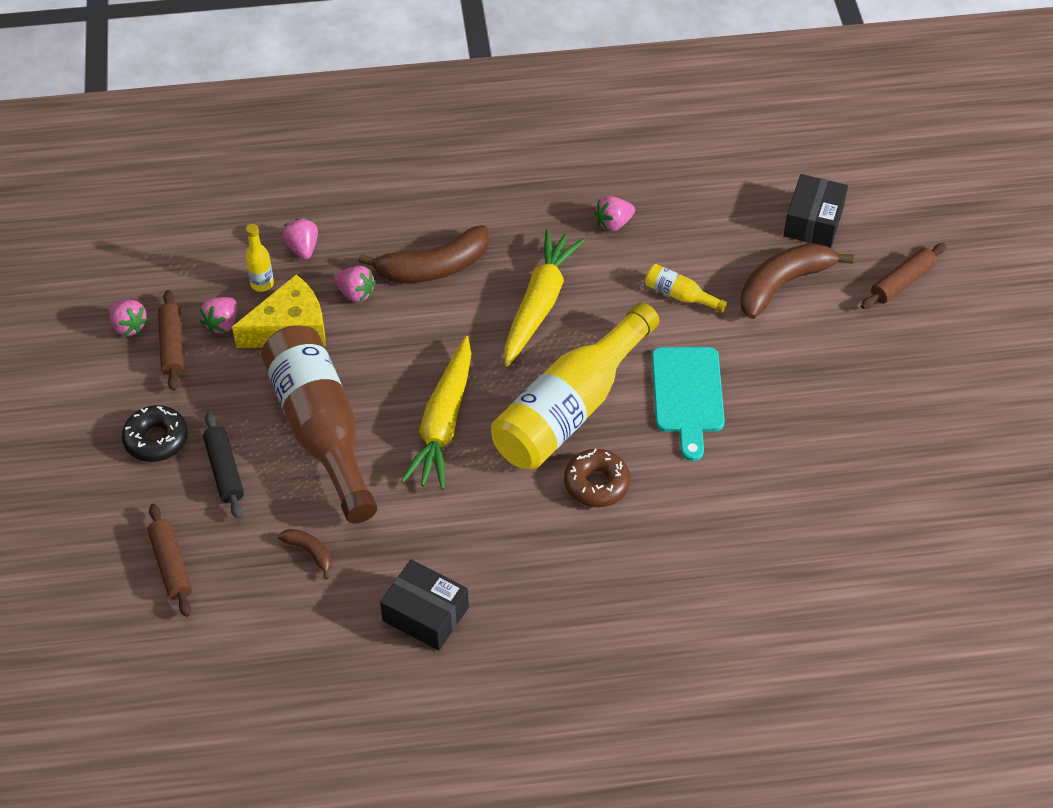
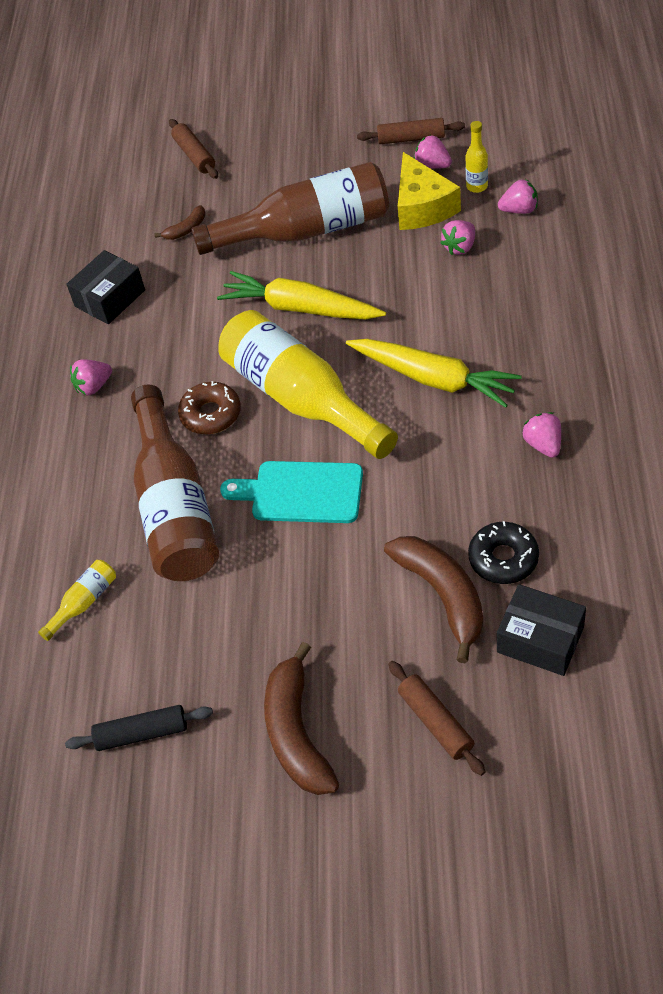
camera: 105 degrees right, 0 degrees up
pink strawberry [109,300,149,336] -> pink strawberry moved to [70,359,112,395]
black donut [122,405,188,462] -> black donut moved to [468,521,539,584]
brown rolling pin [148,504,192,617] -> brown rolling pin turned 75 degrees clockwise [169,119,218,179]
black rolling pin [203,412,244,519] -> black rolling pin moved to [65,705,213,751]
brown banana [359,225,489,283] -> brown banana moved to [264,642,339,795]
yellow bottle [645,264,727,313] -> yellow bottle moved to [38,560,116,641]
none -> brown bottle [131,384,219,581]

